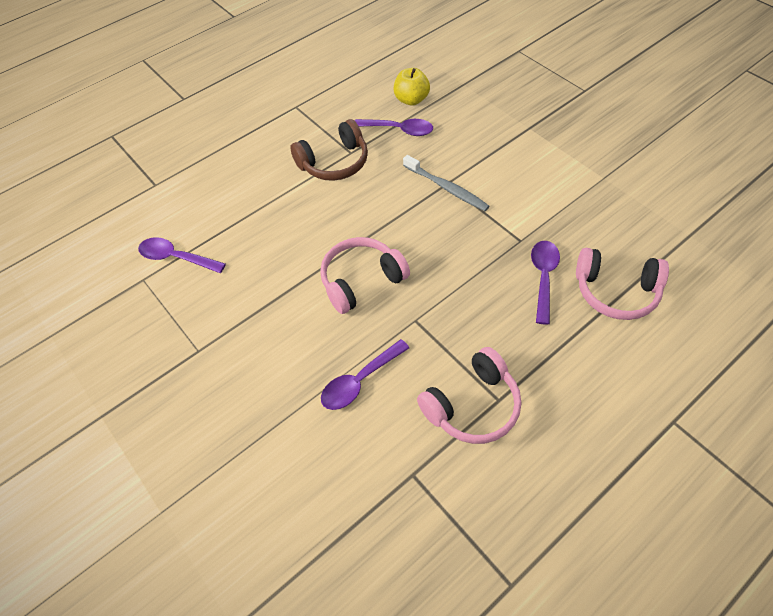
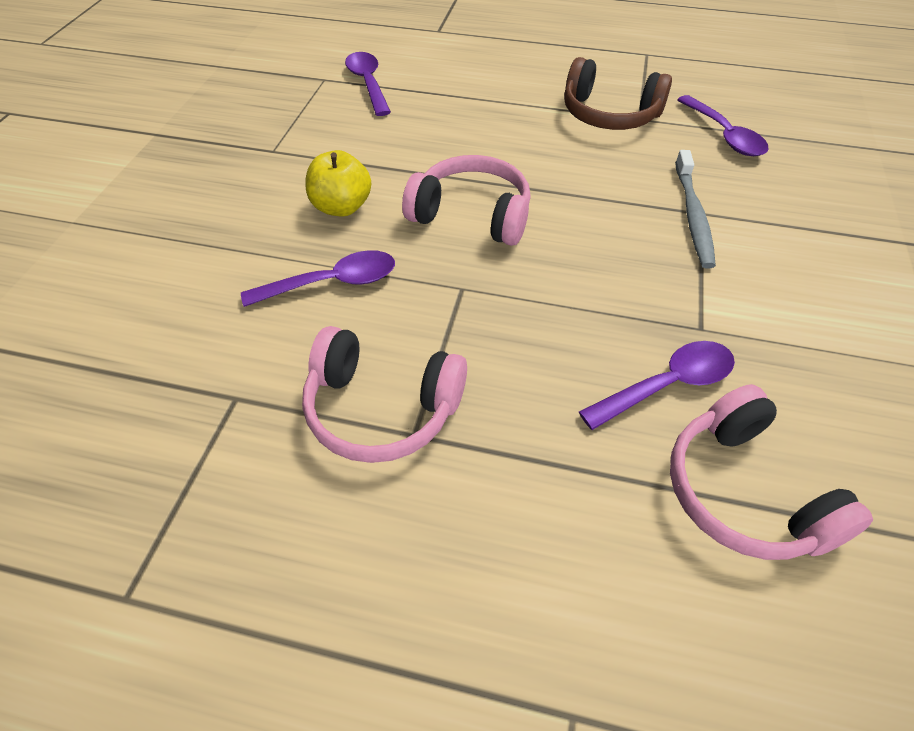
camera: 50 degrees right, 5 degrees down
purple spoon [321,339,409,410] -> purple spoon turned 150 degrees clockwise [241,250,395,307]
yellow apple [394,68,430,106] -> yellow apple moved to [305,150,371,217]

